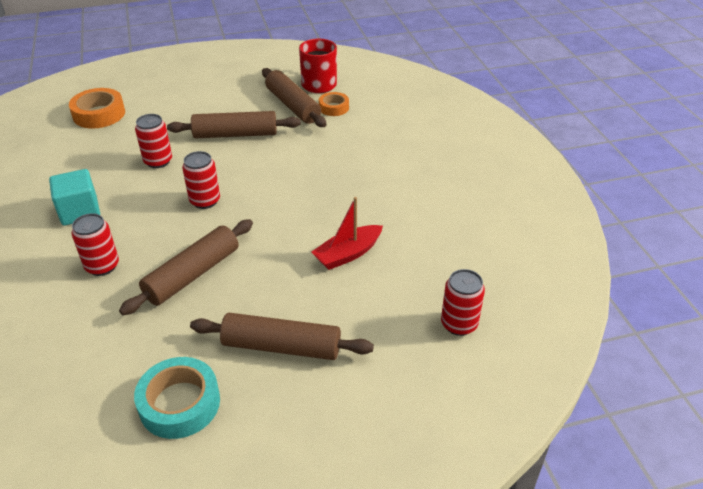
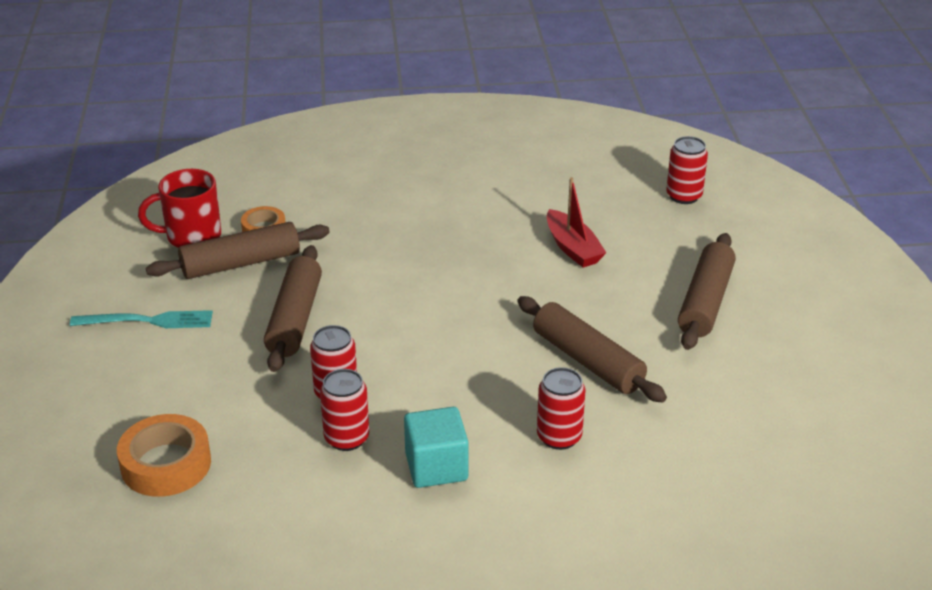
camera: 80 degrees left, 5 degrees down
turquoise tape [134,357,220,439] -> none
red can [182,151,220,209] -> red can moved to [320,369,369,451]
none -> turquoise fork [70,310,213,328]

